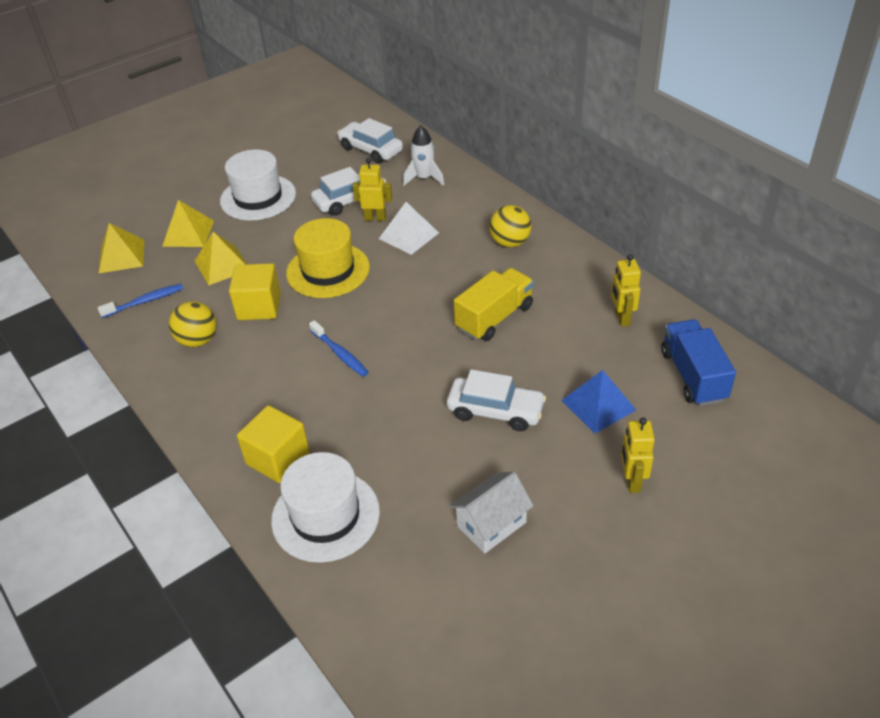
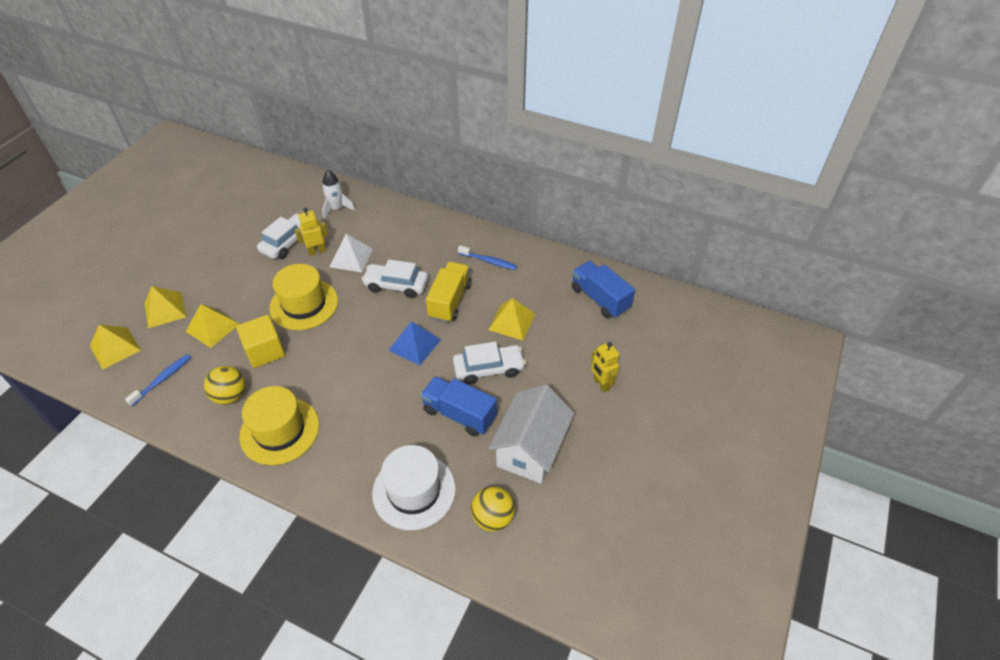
camera: 30 degrees left, 5 degrees up
white hat [220,149,296,220] -> none
yellow cube [237,405,310,483] -> none
blue toothbrush [309,320,369,377] -> blue toothbrush moved to [458,245,517,270]
white car [337,118,403,164] -> white car moved to [361,259,428,298]
white house [450,472,534,553] -> white house [488,384,574,484], size x1.57
yellow ball [489,205,531,248] -> yellow ball moved to [471,486,515,532]
blue pyramid [561,370,636,433] -> blue pyramid moved to [389,321,441,366]
yellow robot [611,254,641,327] -> none
none -> yellow hat [239,386,319,465]
none -> blue truck [420,376,497,437]
none -> yellow pyramid [488,298,535,340]

